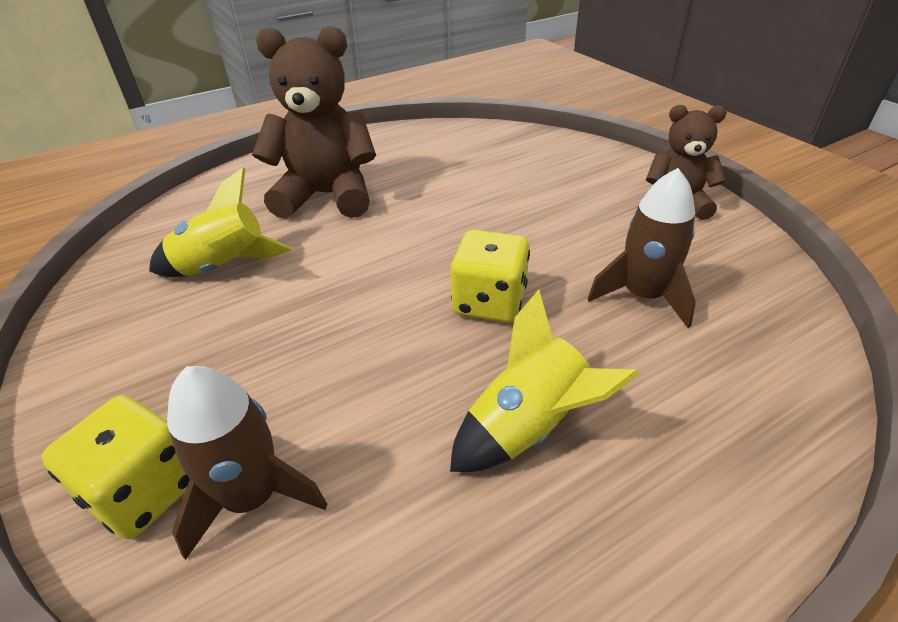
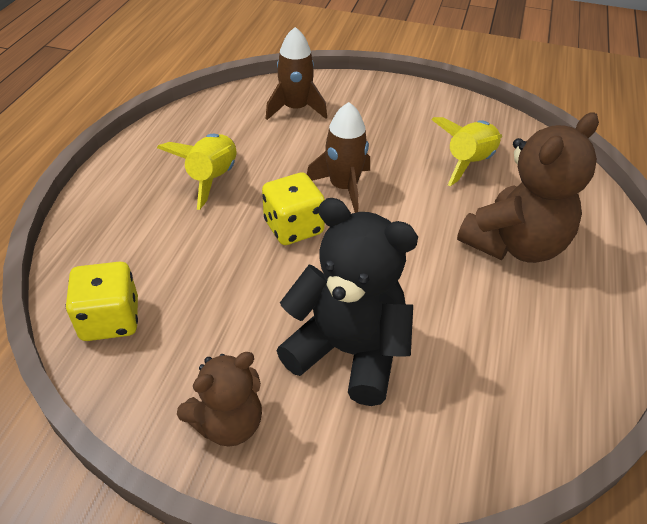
camera: 135 degrees right, 5 degrees up
yellow dice [42,395,190,539] -> yellow dice moved to [66,262,138,341]
brown rocket [587,168,696,328] -> brown rocket moved to [307,102,370,213]
none -> black teddy bear [277,198,418,406]

